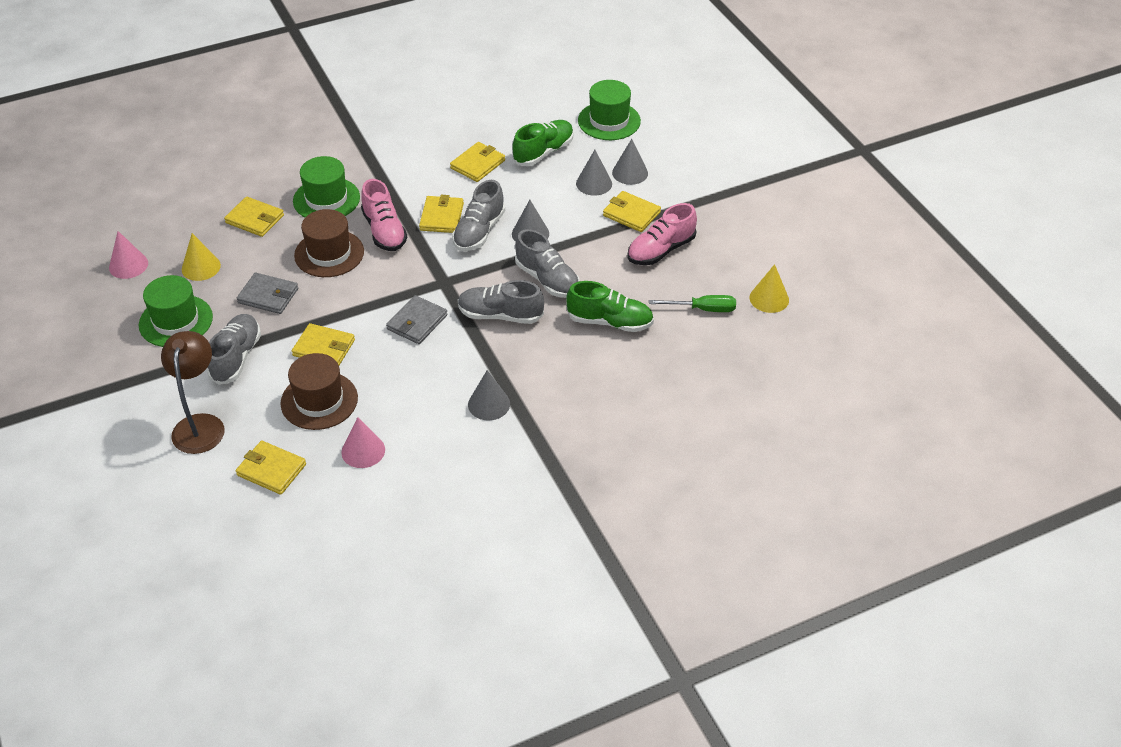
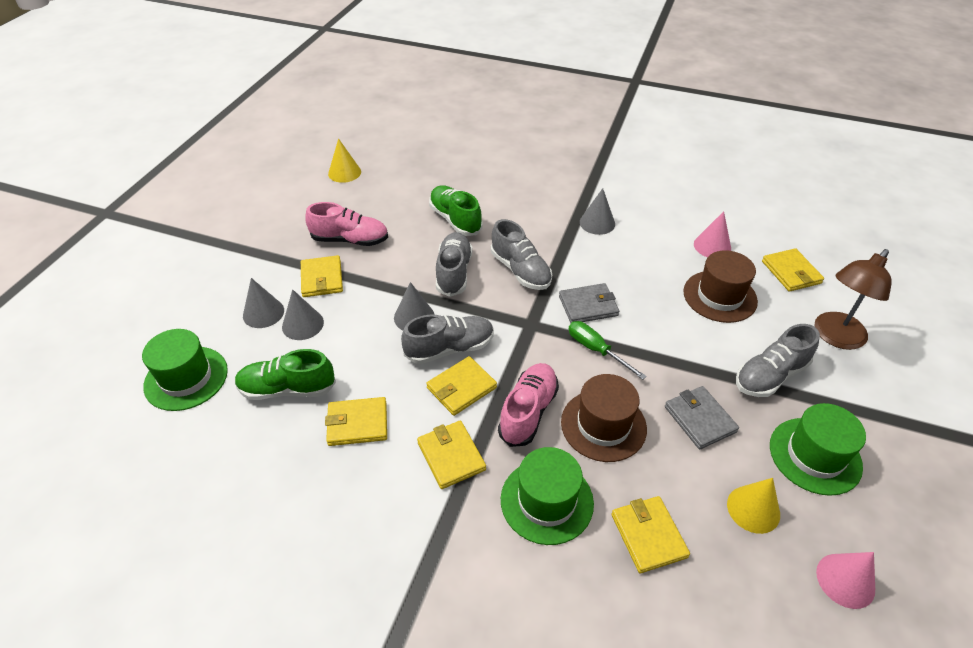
camera: 135 degrees left, 0 degrees up
yellow wallet [292,323,355,365] -> yellow wallet moved to [417,421,486,489]
green screwdriver [649,295,736,312] -> green screwdriver moved to [568,321,647,380]

